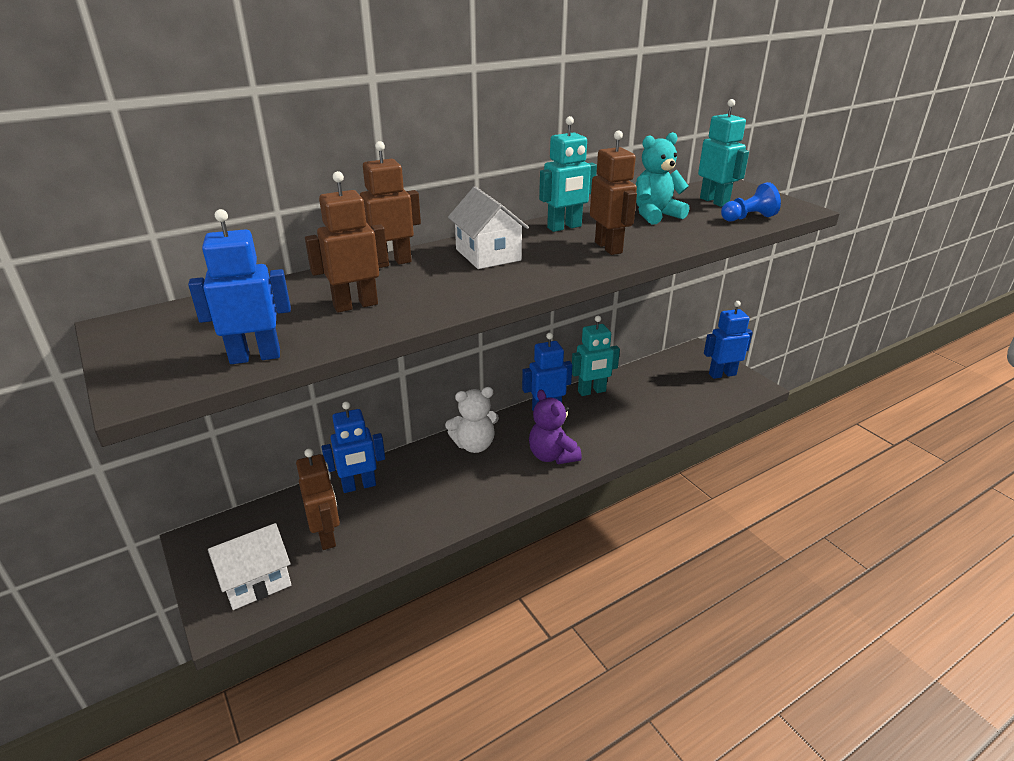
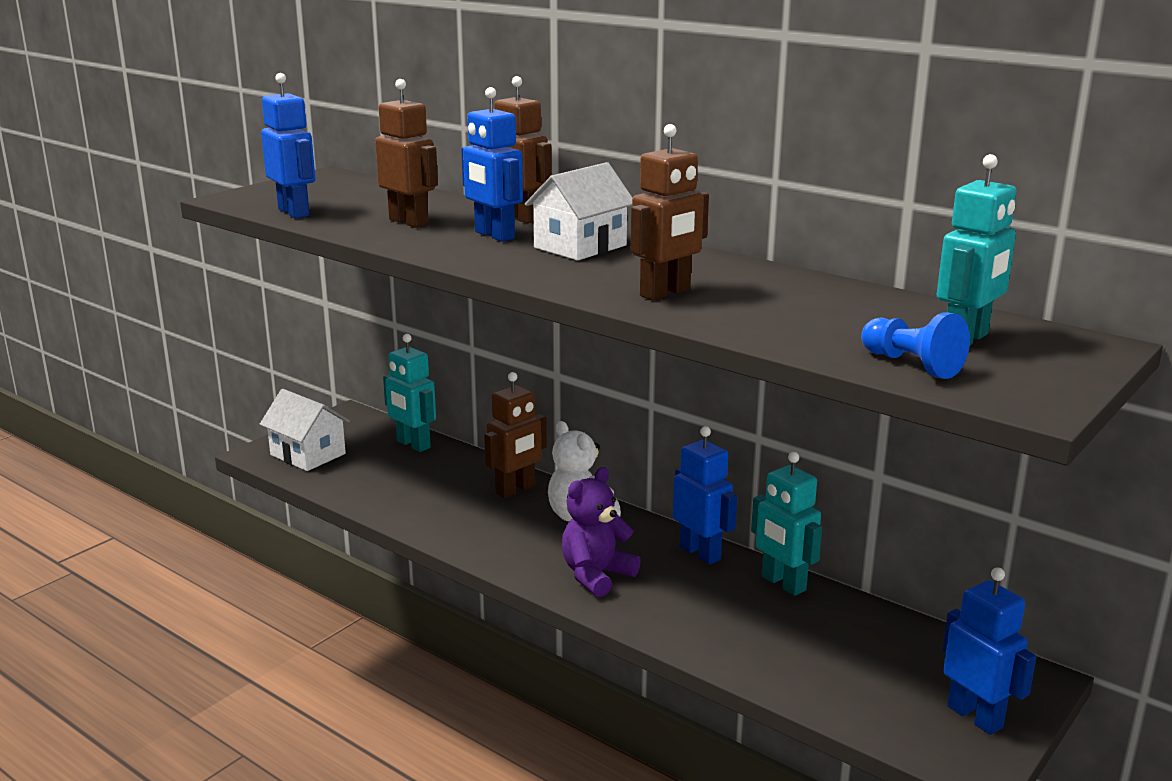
camera: 70 degrees right, 10 degrees down
brown robot [296,449,340,550] -> brown robot moved to [484,372,547,498]
blue robot [322,401,385,493] -> blue robot moved to [461,87,523,242]
turquoise robot [539,116,597,232] -> turquoise robot moved to [383,334,436,452]
turquoise teddy bear [636,132,689,225] -> none

